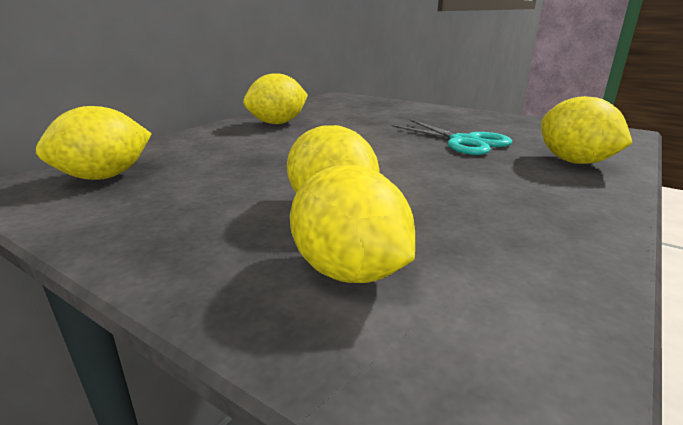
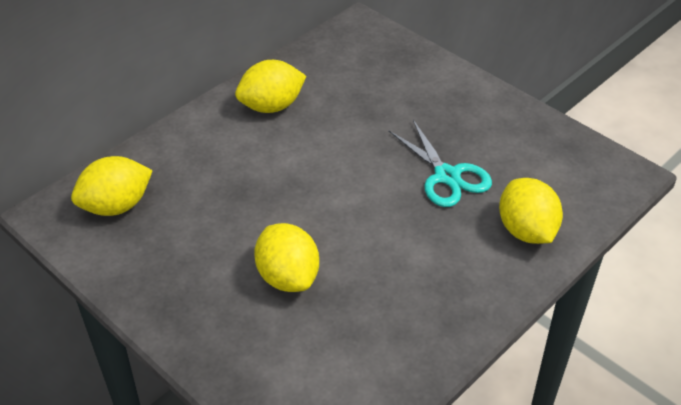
camera: 10 degrees right, 20 degrees up
yellow lemon [290,165,415,283] -> none

